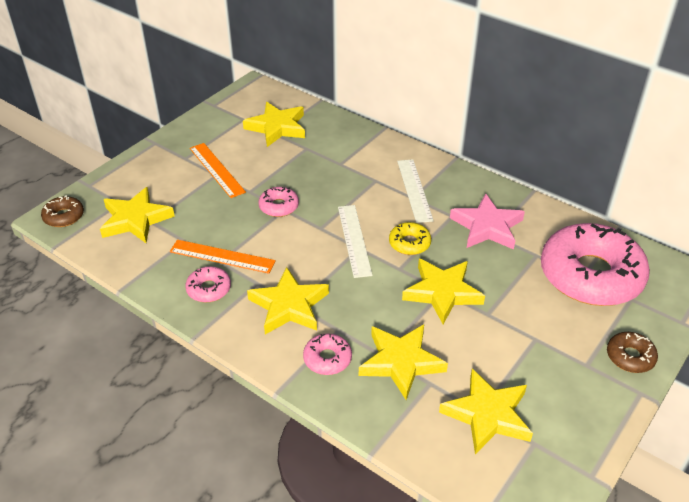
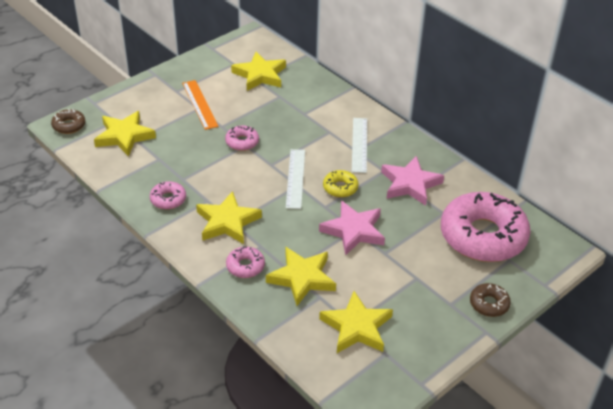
camera: 10 degrees right, 0 degrees up
orange ruler [170,240,276,274] -> none
yellow star [402,259,485,324] -> pink star [319,201,385,255]

